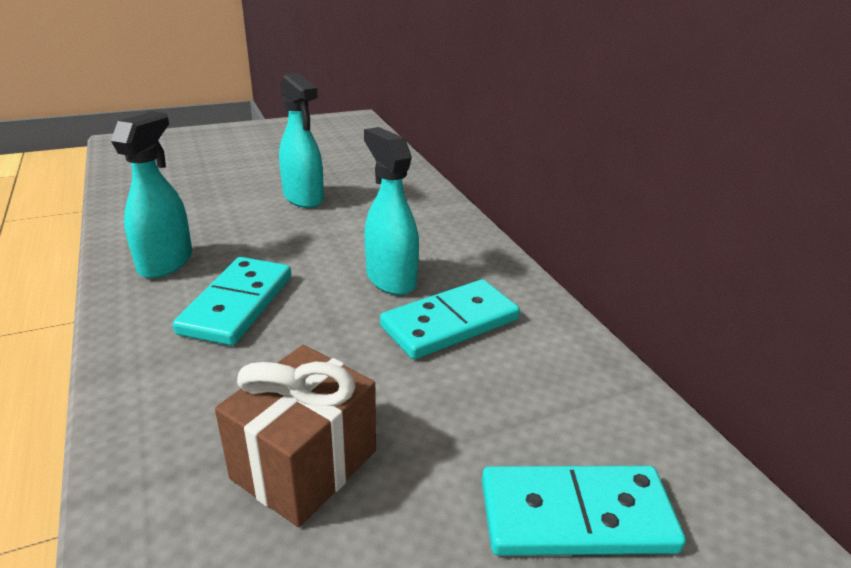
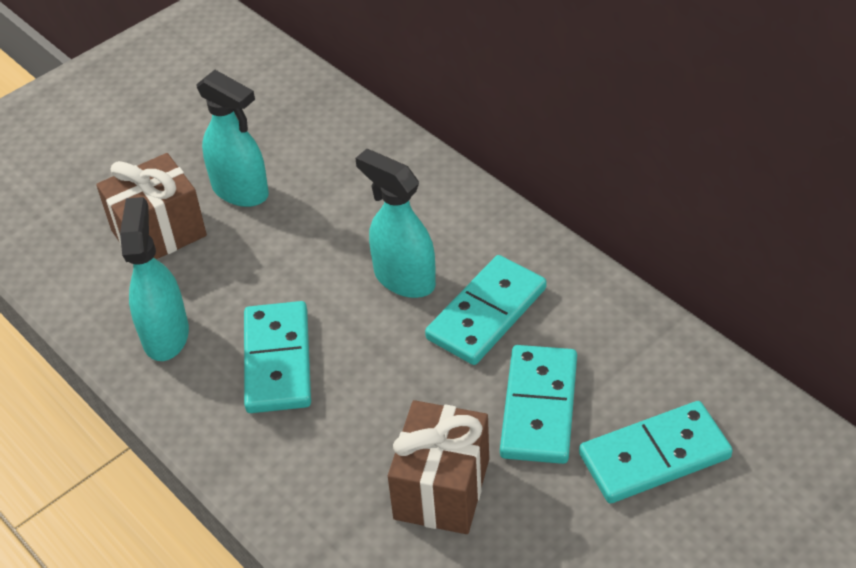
camera: 15 degrees left, 15 degrees up
none -> brown gift [96,153,207,259]
none -> turquoise domino [500,345,577,464]

